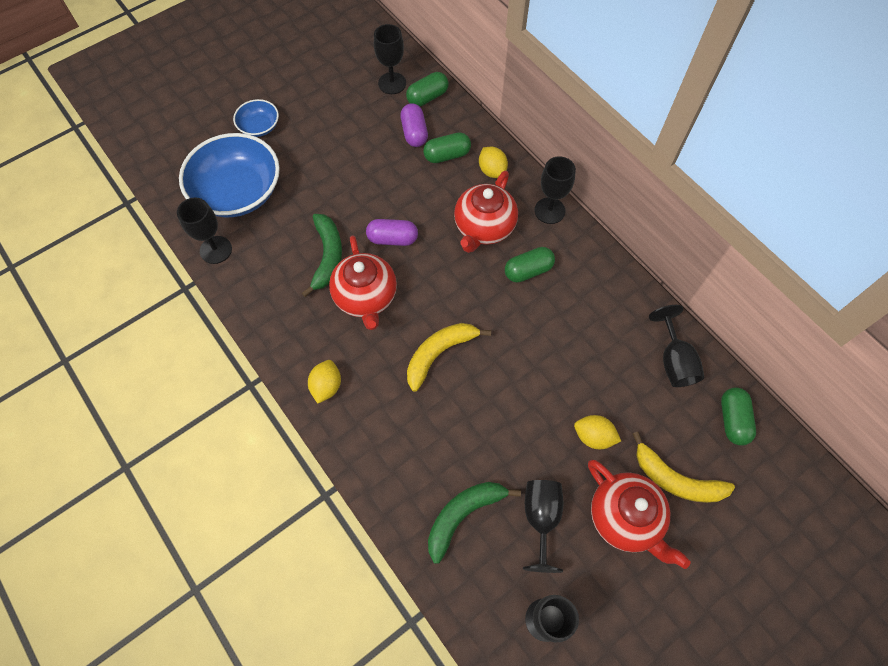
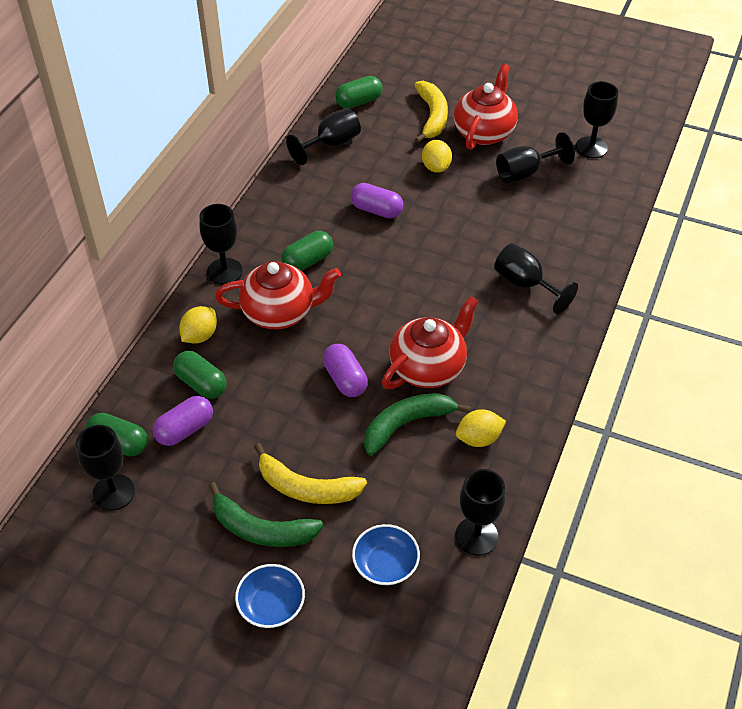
camera: 120 degrees left, 15 degrees down
blue bowl [179,133,280,217] -> blue bowl [352,524,420,585], size x0.49
yellow lemon [308,360,341,404] -> yellow lemon moved to [456,409,506,447]
yellow banana [407,323,491,392] -> yellow banana moved to [254,443,367,504]
green banana [428,482,521,564] -> green banana moved to [209,482,323,547]
green capsule [505,247,555,283] -> green capsule turned 75 degrees counterclockwise [281,231,333,271]
none -> purple capsule [351,183,403,218]
none -> black goblet [494,243,578,314]

